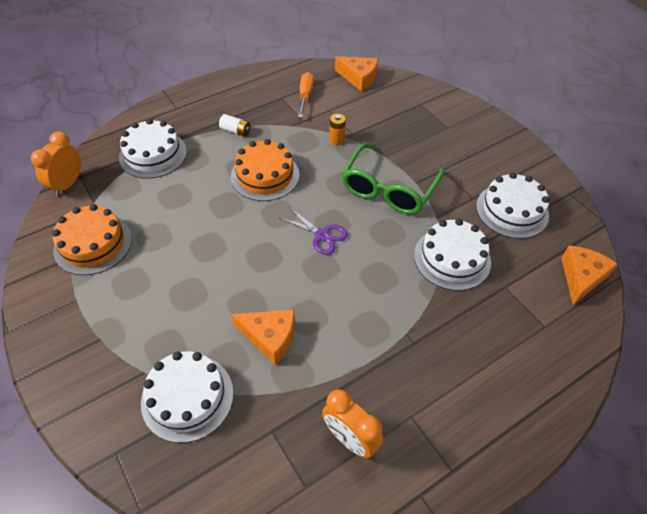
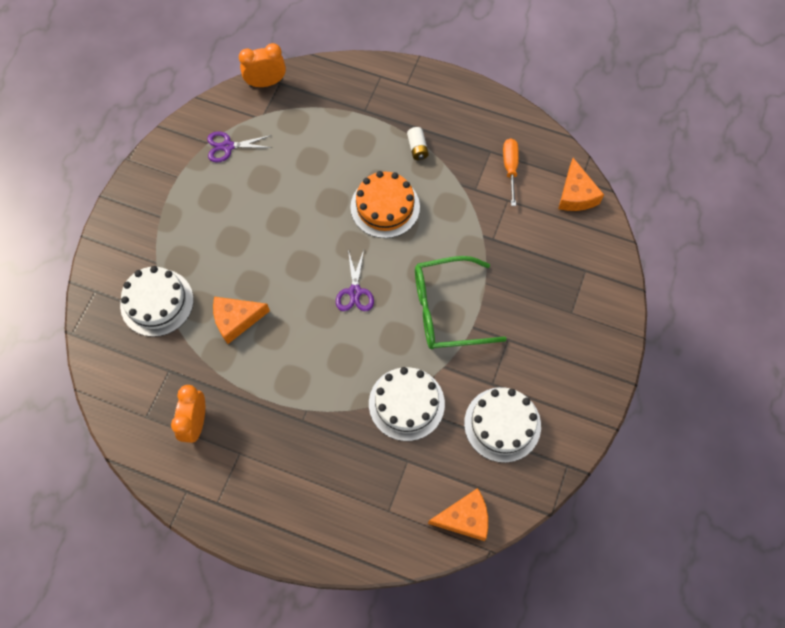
camera: 55 degrees right, 15 degrees up
orange cake [52,204,132,275] -> purple scissors [207,131,272,162]
white cake [119,119,187,179] -> none
orange cheese [231,309,295,365] -> orange cheese turned 90 degrees clockwise [213,297,270,344]
orange screwdriver [298,72,314,117] -> orange screwdriver turned 60 degrees counterclockwise [503,139,519,206]
orange battery [329,114,346,146] -> none

